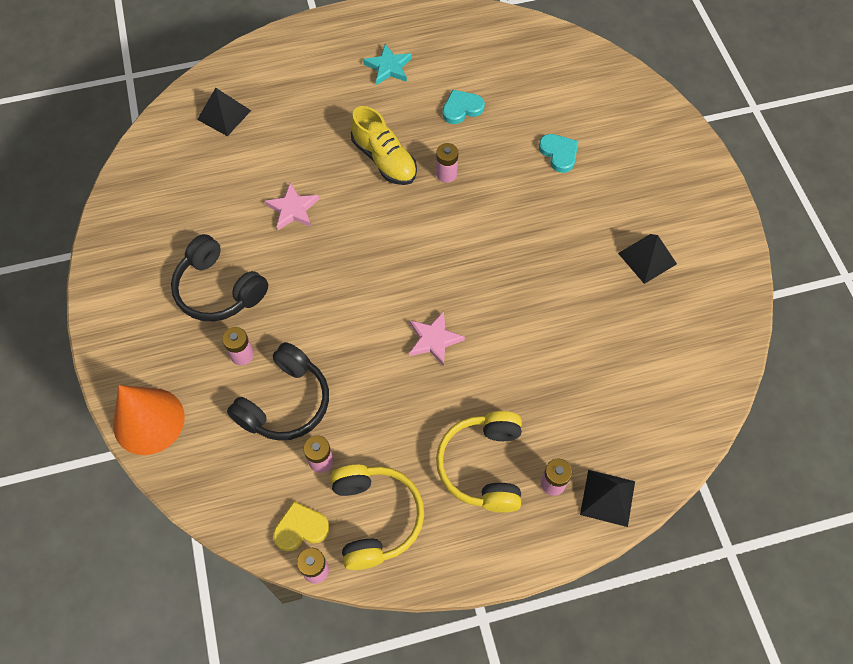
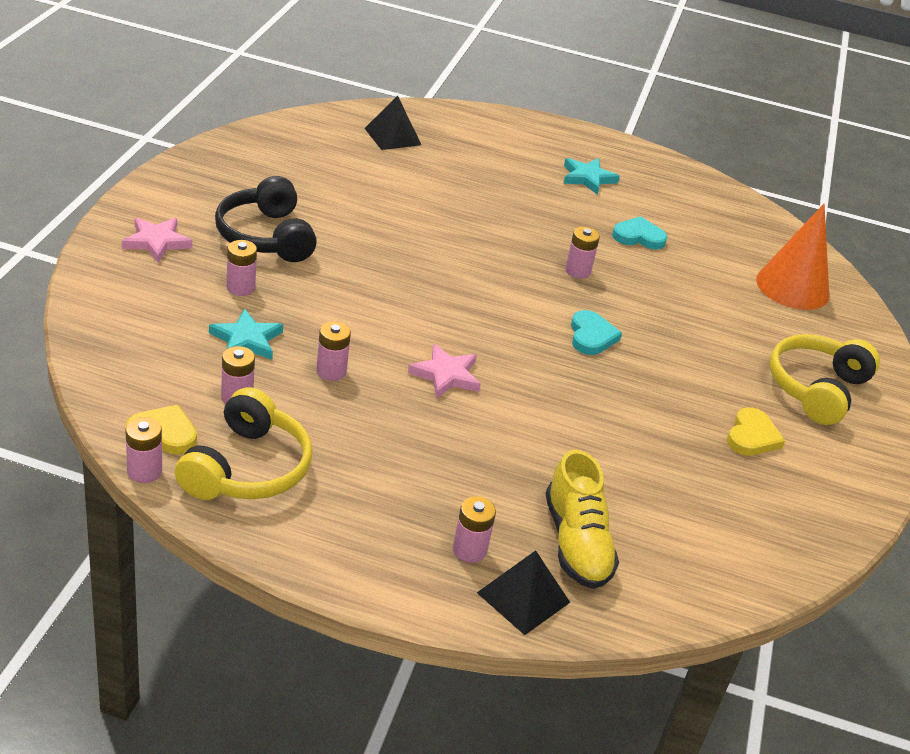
camera: 25 degrees right, 25 degrees down
orange cone [113,385,185,455] -> orange cone moved to [756,204,830,310]
black headphones [227,342,329,441] -> turquoise star [209,309,283,360]
pink star [265,182,319,230] -> pink star moved to [122,218,192,262]
yellow shoe [351,106,417,185] -> yellow shoe moved to [546,450,619,589]
yellow headphones [436,411,522,513] -> yellow headphones moved to [769,334,880,425]
turquoise heart [539,134,578,173] -> turquoise heart moved to [571,310,622,355]
black pyramid [618,234,677,284] -> yellow heart [727,408,785,456]
none -> pink battery [316,321,351,381]

